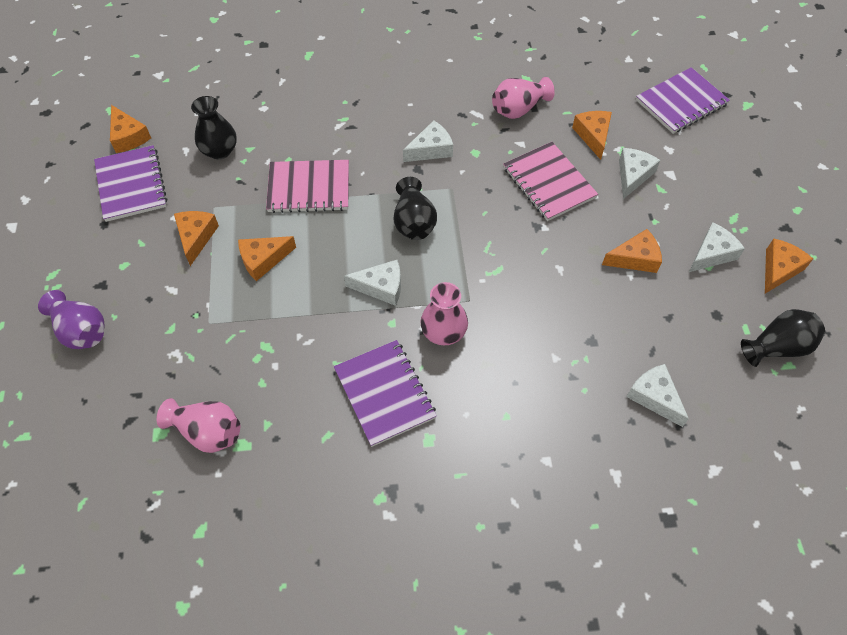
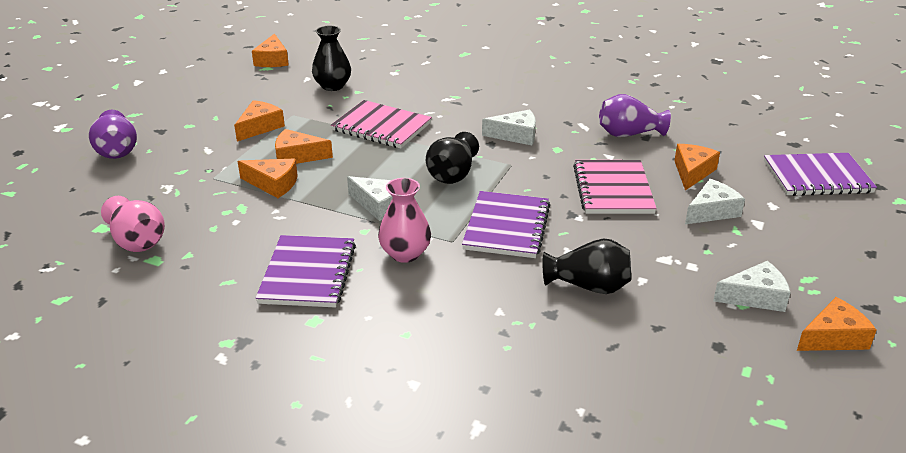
camera: 30 degrees right, 25 degrees down
purple notebook [94,145,167,222] -> purple notebook moved to [462,191,550,258]
pink vase [492,77,555,119] -> purple vase [599,94,671,137]
orange cheese [602,229,662,273] -> orange cheese moved to [238,159,298,198]
white cheese [627,364,689,427] -> none
black vase [741,309,825,367] -> black vase moved to [543,238,631,294]

